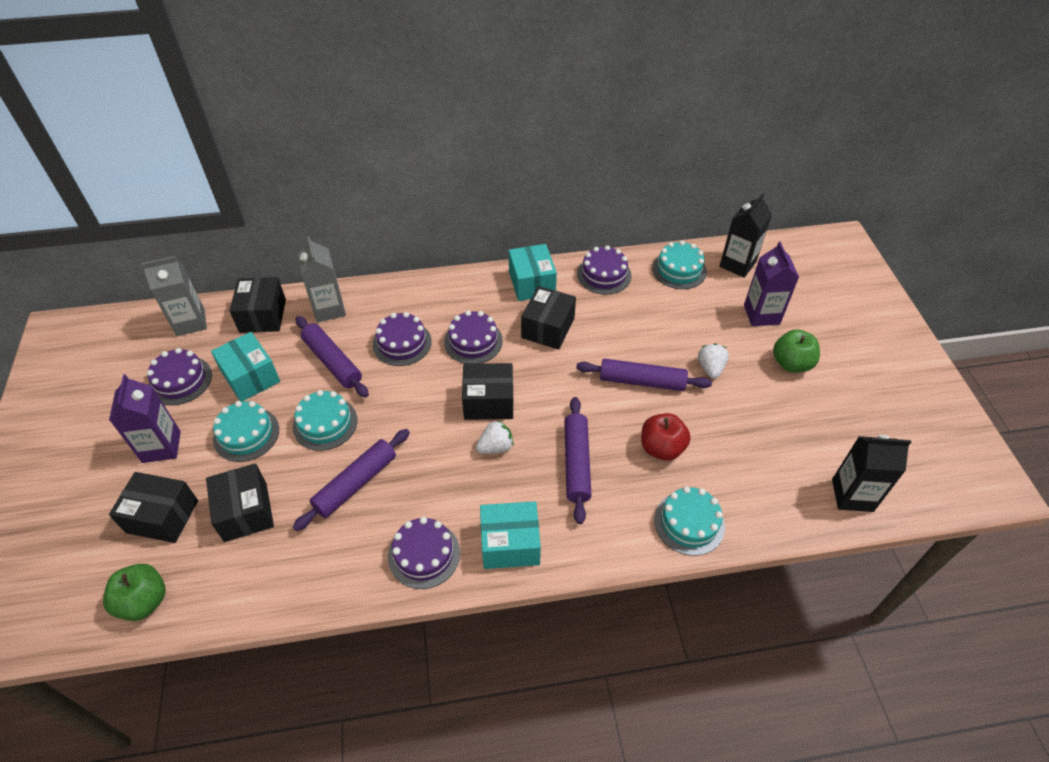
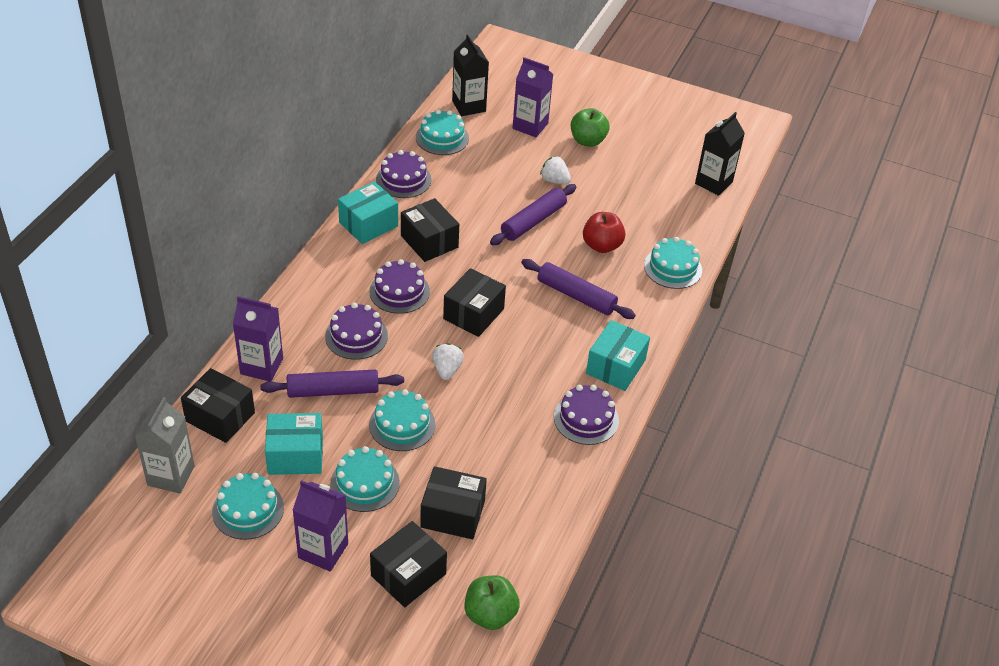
camera: 60 degrees left, 5 degrees down
purple cake [147,348,212,405] -> turquoise cake [212,473,284,540]
purple rolling pin [293,429,410,531] -> none
grey carton [297,237,346,322] -> purple carton [233,296,283,381]
white strawberry [476,420,514,454] -> white strawberry moved to [432,343,464,380]
turquoise box [509,244,557,301] -> turquoise box turned 60 degrees counterclockwise [338,182,398,244]

